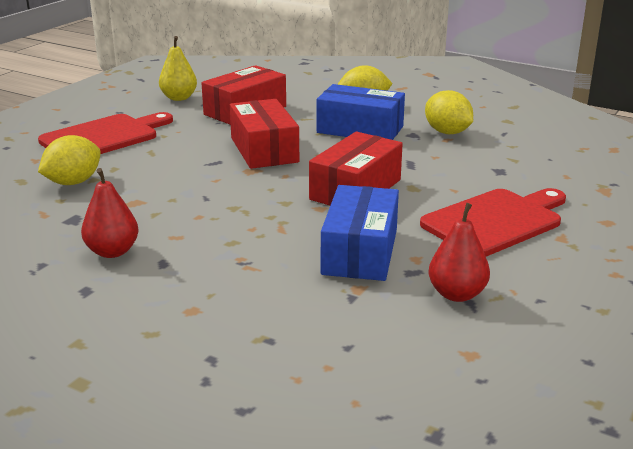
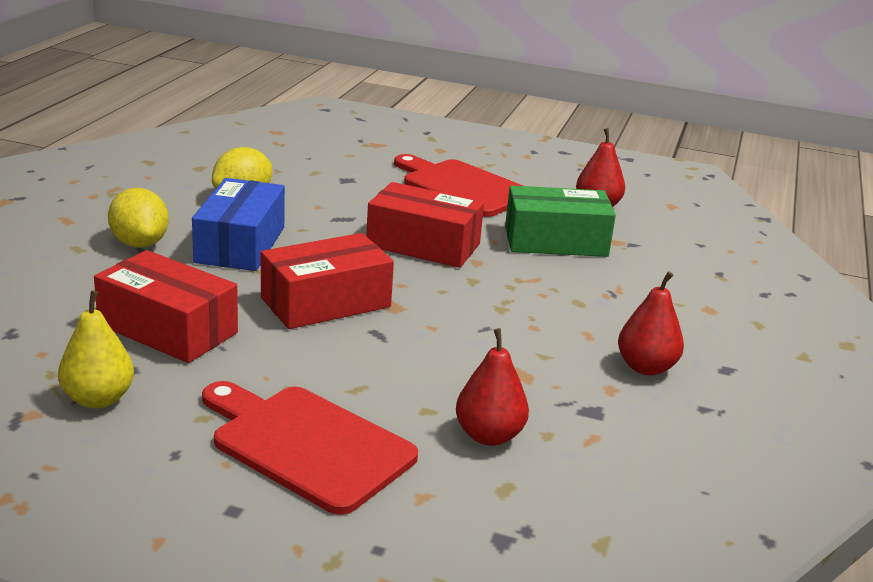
camera: 105 degrees left, 0 degrees up
yellow lemon [38,135,101,185] -> red pear [456,328,529,446]
blue box [321,185,399,281] -> green box [505,185,616,257]

